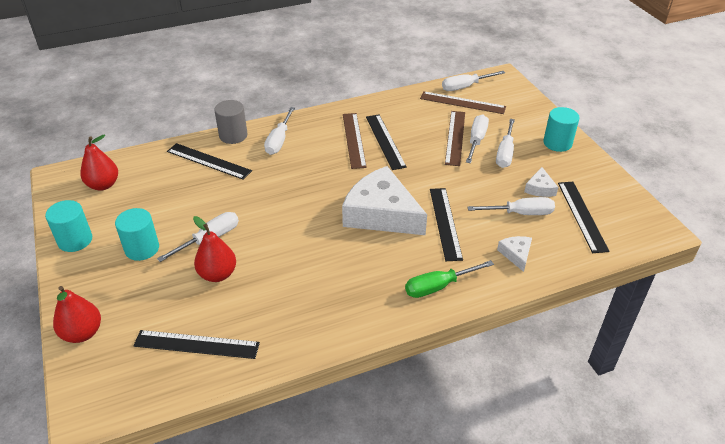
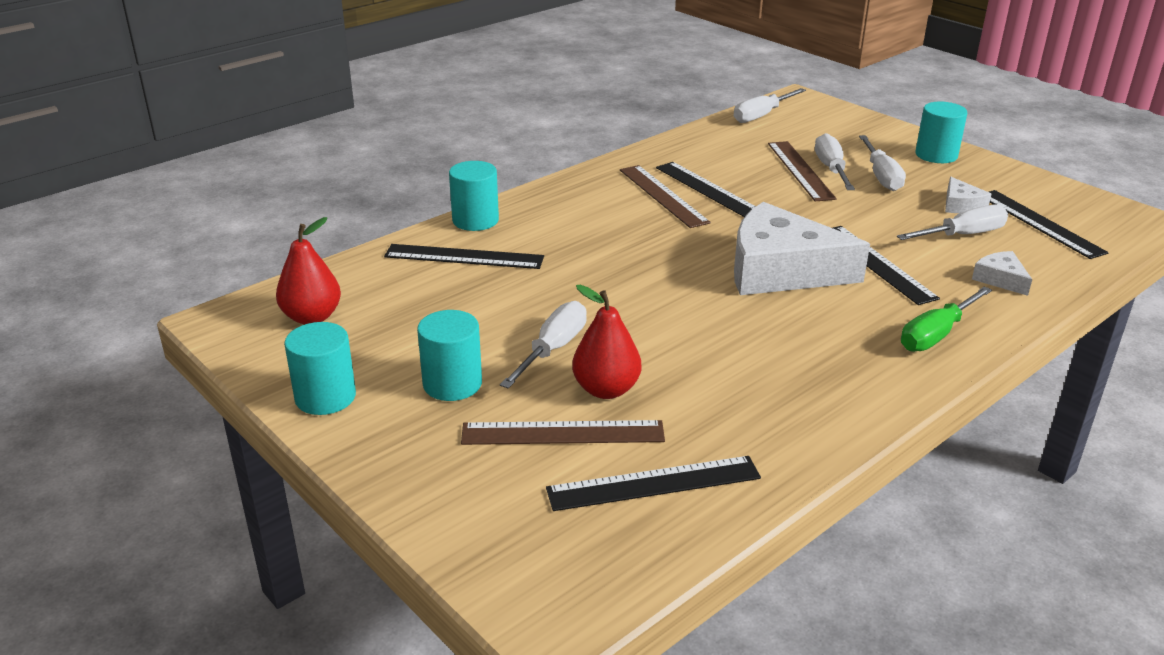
camera: 20 degrees left, 10 degrees down
red pear [53,286,101,343] -> none
grey cylinder [214,100,248,144] -> turquoise cylinder [449,161,499,231]
white screwdriver [264,107,295,155] -> none
brown ruler [420,91,506,114] -> brown ruler moved to [461,420,665,445]

